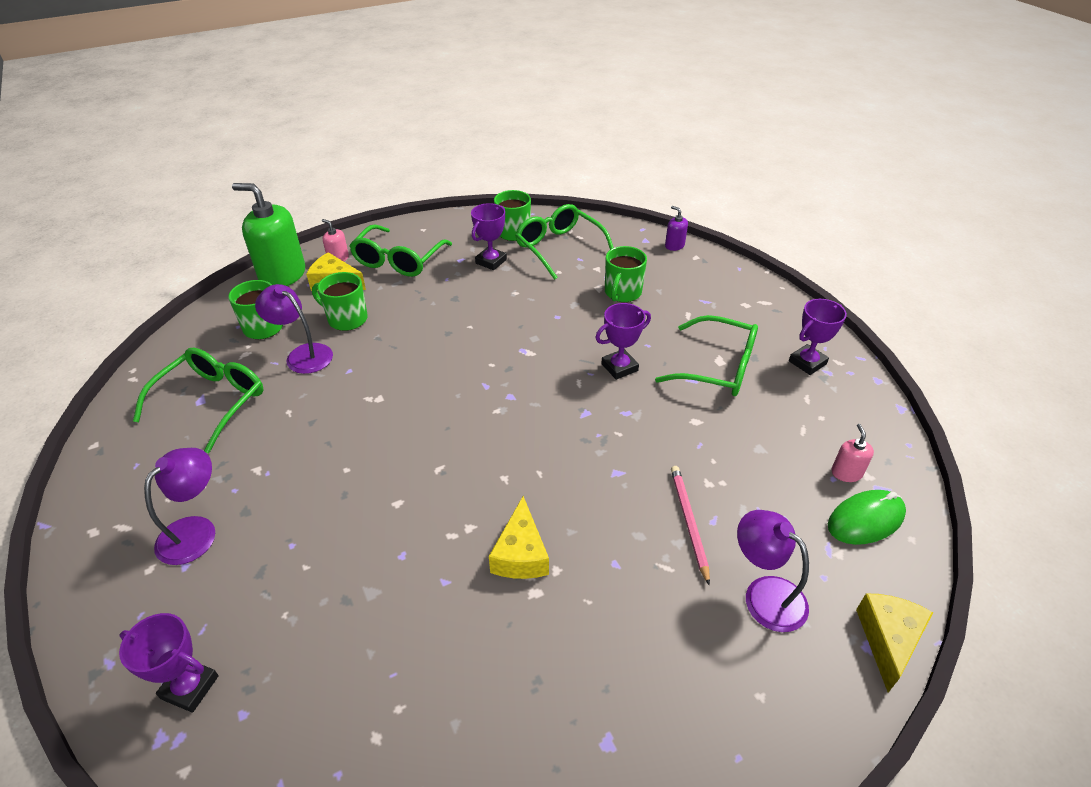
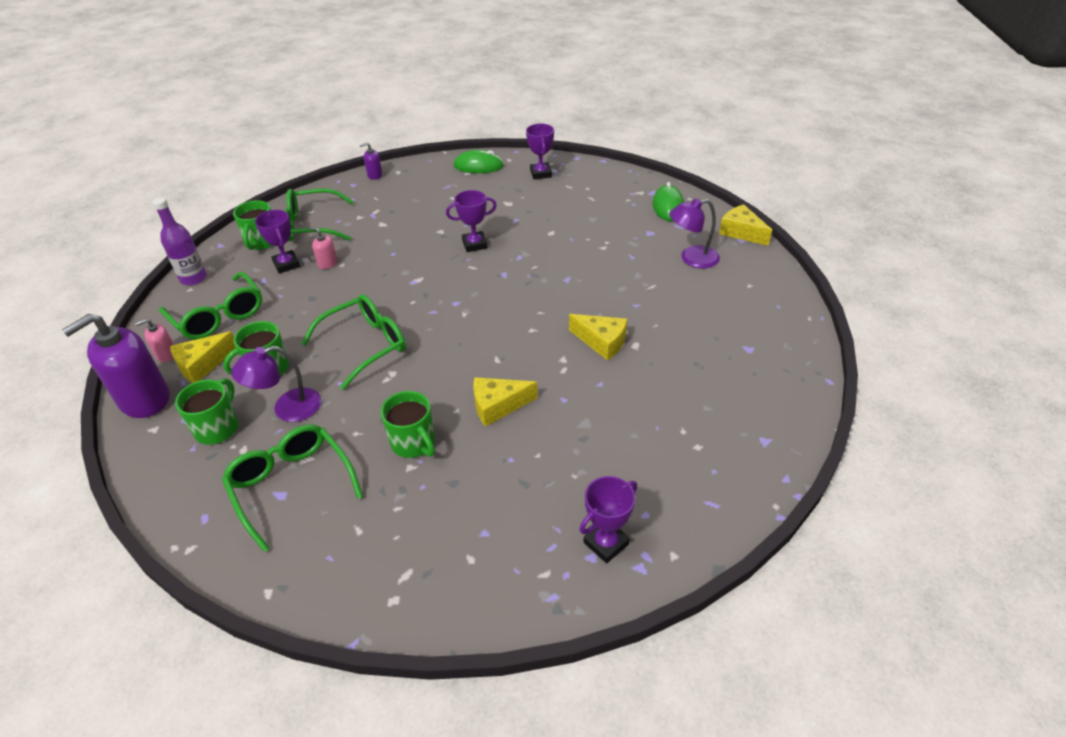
camera: 60 degrees left, 0 degrees up
purple lamp [144,448,215,565] -> none
green soap dispenser [232,183,305,286] -> purple soap dispenser [62,314,170,418]
purple trophy [595,303,651,380] -> purple trophy turned 75 degrees clockwise [446,190,497,252]
green mug [605,246,647,302] -> green mug moved to [381,391,435,458]
green glasses [655,315,758,396] -> green glasses moved to [301,294,406,390]
pink pencil [671,466,710,586] -> none
pink soap dispenser [831,424,874,482] -> pink soap dispenser moved to [310,227,337,269]
none -> purple bottle [153,197,207,285]
none -> green mouse [454,150,504,173]
none -> yellow cheese [473,377,538,427]

